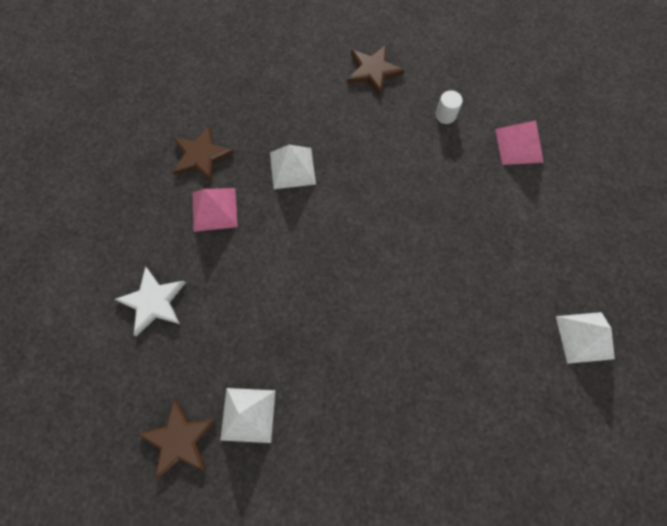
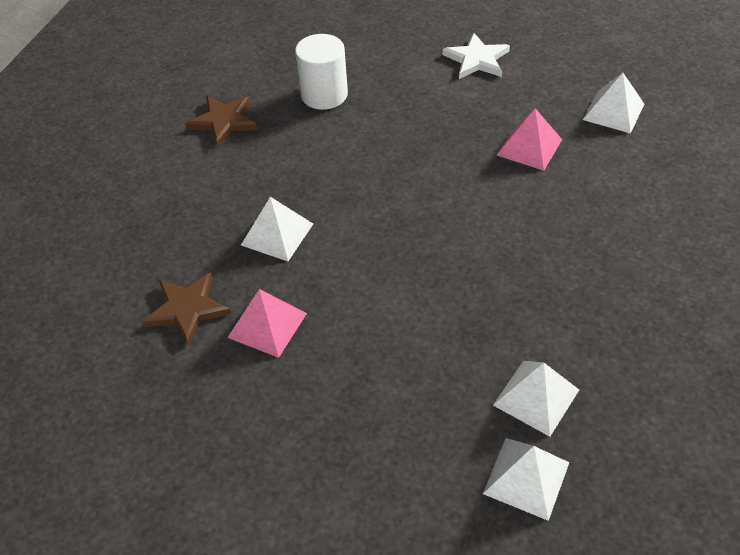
camera: 55 degrees left, 20 degrees down
white star [115,267,186,336] -> white star moved to [442,33,510,79]
brown star [138,399,216,480] -> white pyramid [483,438,569,521]
white cylinder [436,90,463,124] -> white cylinder [295,34,348,110], size x1.95
pink pyramid [495,120,544,165] -> pink pyramid moved to [497,108,562,171]

